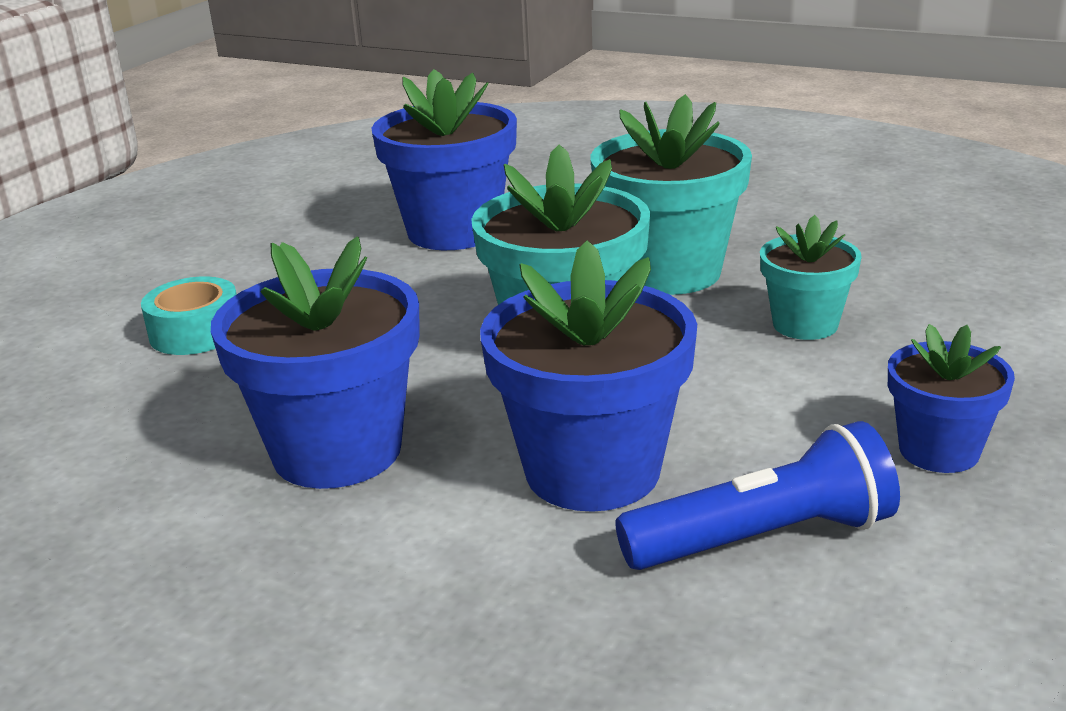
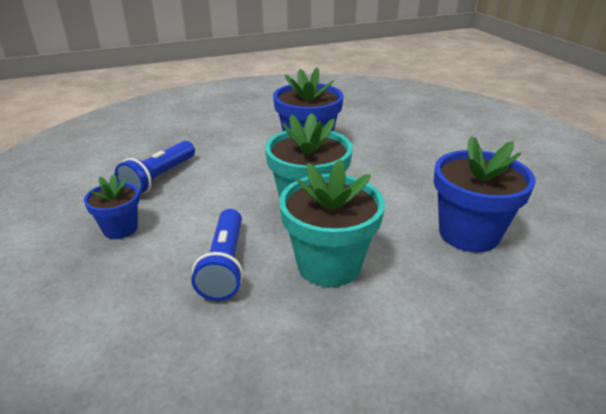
camera: 130 degrees right, 5 degrees up
turquoise tape [141,276,237,355] -> none
blue flower pot [480,240,697,512] -> none
turquoise flower pot [760,215,862,340] -> blue flashlight [191,209,244,301]

